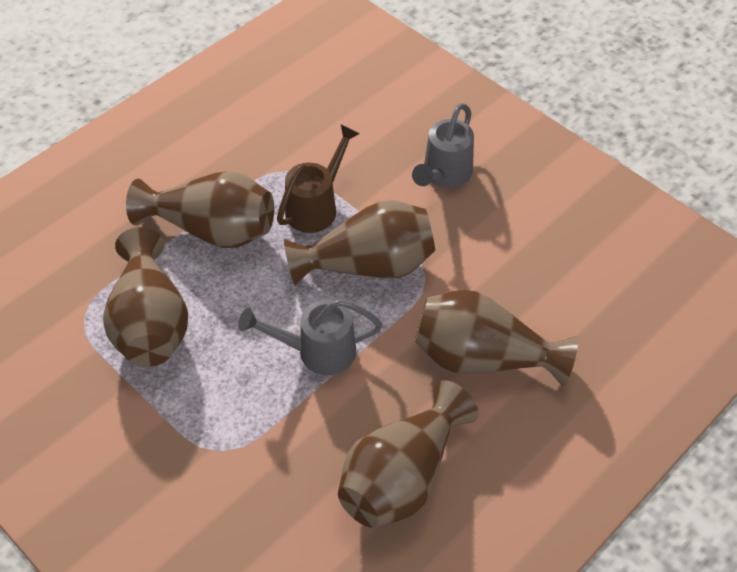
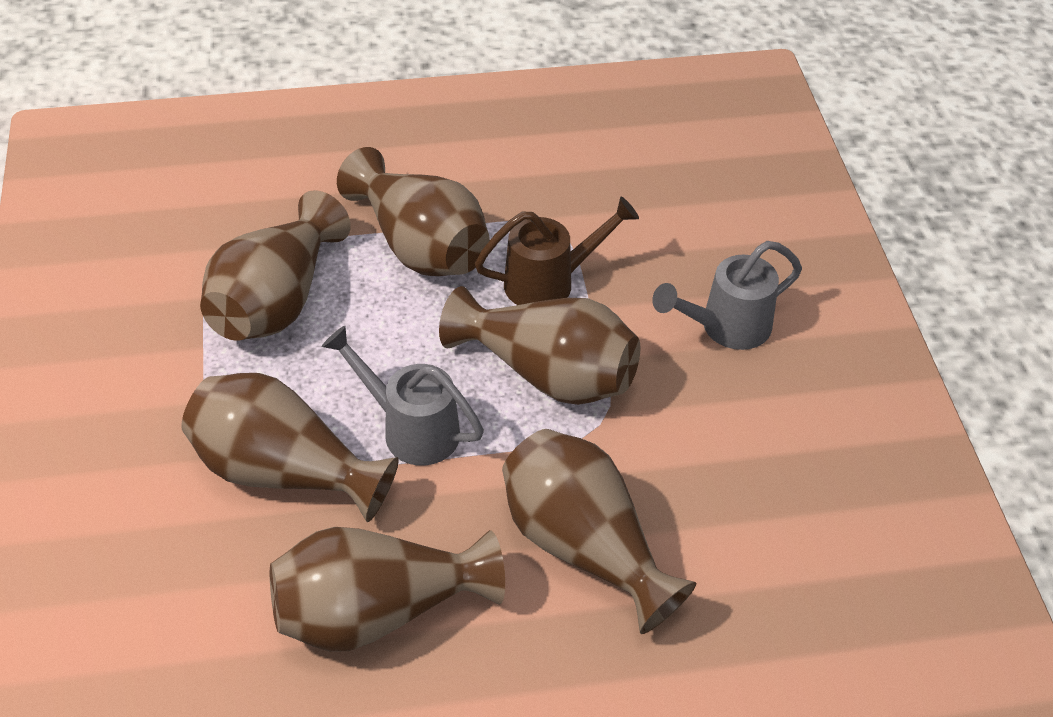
camera: 35 degrees right, 5 degrees down
none -> brown vase [181,373,399,522]

